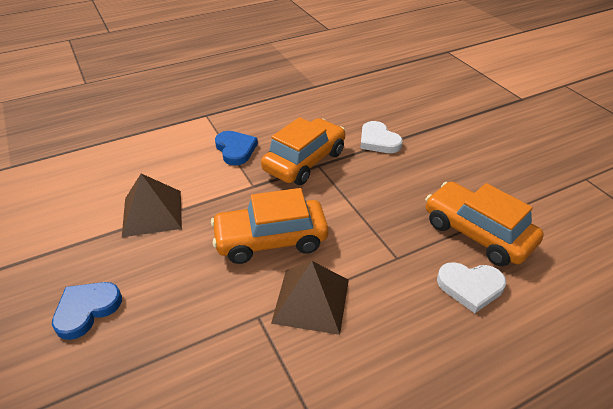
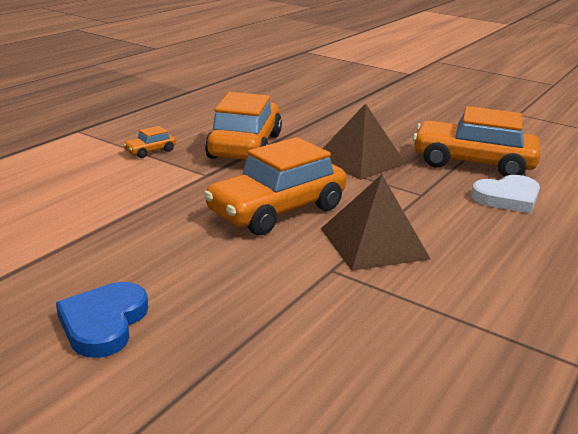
camera: 30 degrees left, 15 degrees down
brown pyramid [122,174,182,237] -> brown pyramid moved to [322,103,406,180]
blue heart [215,131,258,165] -> orange car [123,126,176,158]
white heart [360,121,403,153] -> none

